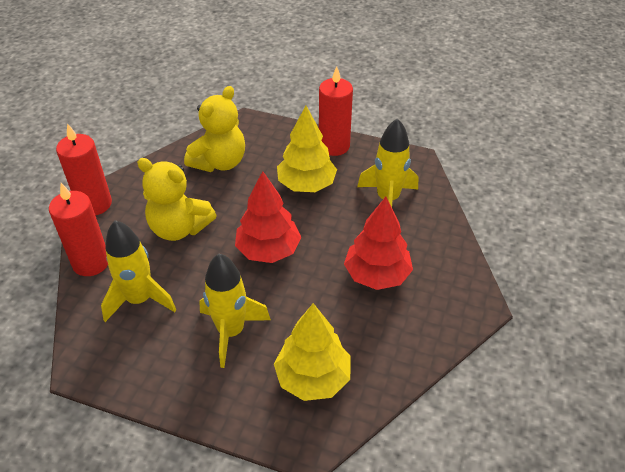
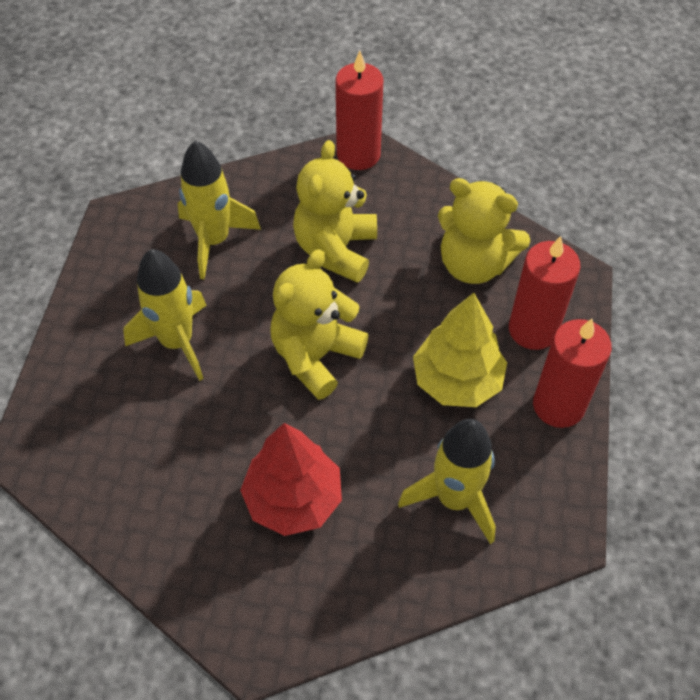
camera: 80 degrees right, 10 degrees up
red candle [49,183,108,276] -> red candle moved to [509,236,581,350]
red tree [235,171,301,263] -> yellow teddy bear [270,249,369,400]
yellow tree [274,303,351,401] -> none

